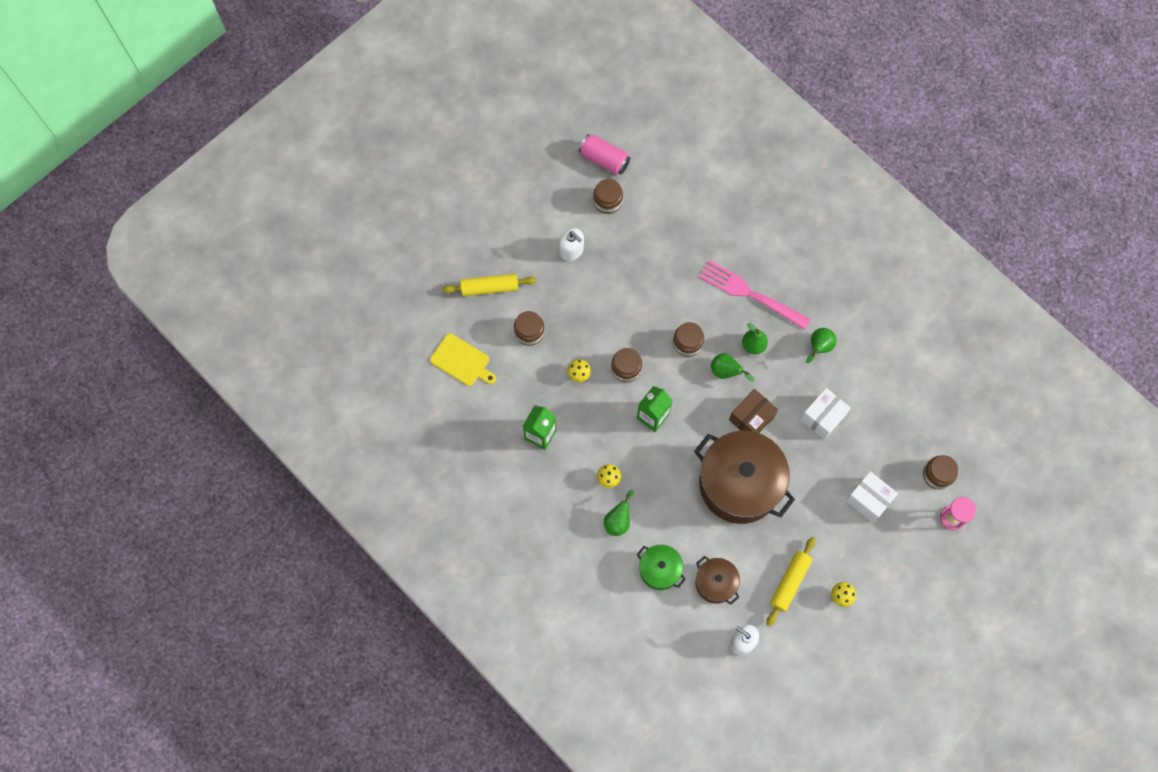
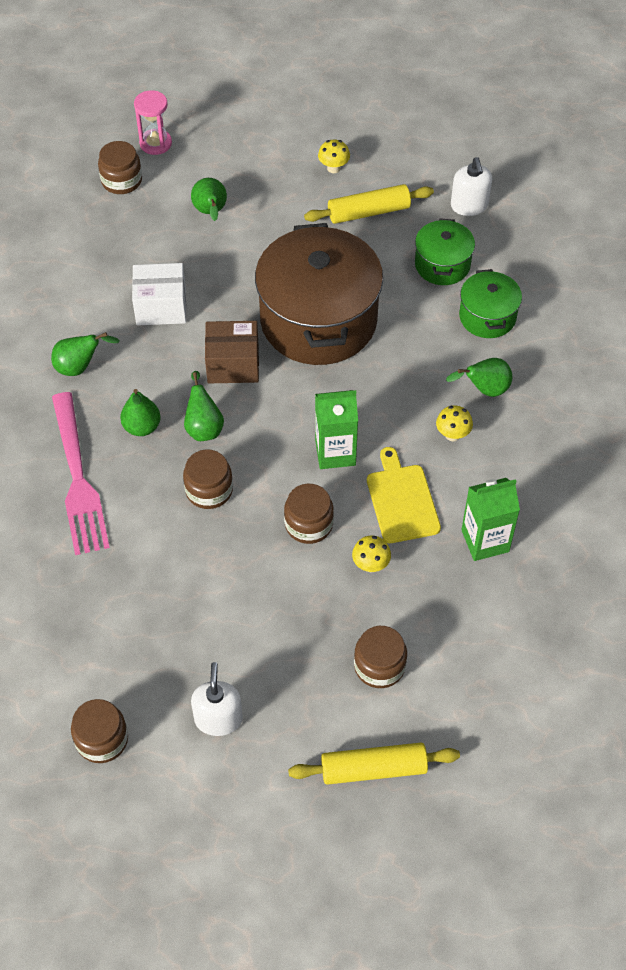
camera: 135 degrees left, 15 degrees down
yellow cutting board [430,333,496,386] -> yellow cutting board moved to [367,447,441,543]
yellow rolling pin [442,274,537,296] -> yellow rolling pin turned 45 degrees counterclockwise [288,743,460,785]
pink can [579,134,630,175] -> none
brown pot [695,556,740,605] -> green pot [415,218,475,285]
white box [845,471,898,523] -> green pear [191,178,227,221]

